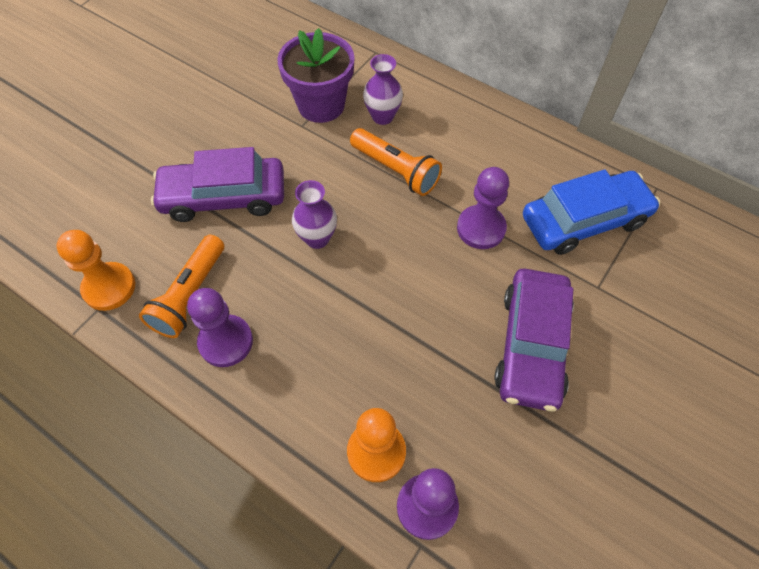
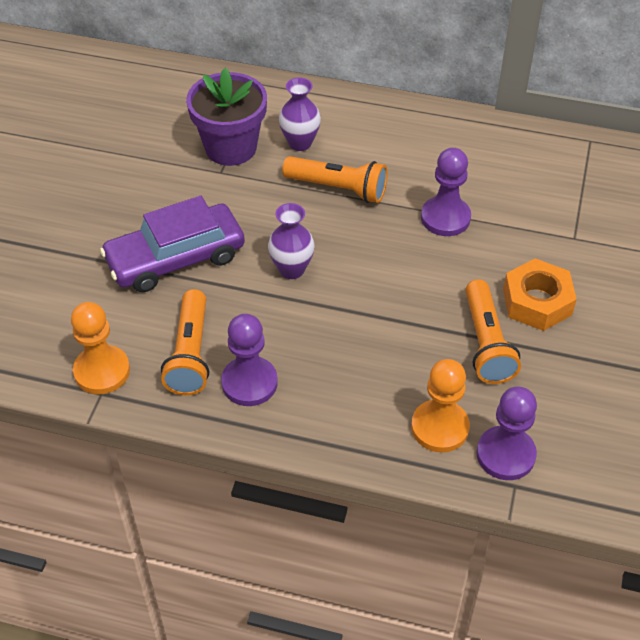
camera: 20 degrees left, 10 degrees down
purple car [494,269,574,411] -> orange nut [503,259,577,331]
blue car [523,169,660,255] -> none
none -> orange flashlight [465,279,521,384]

